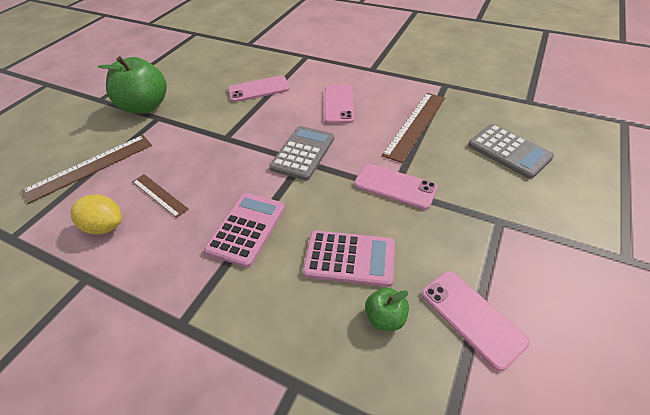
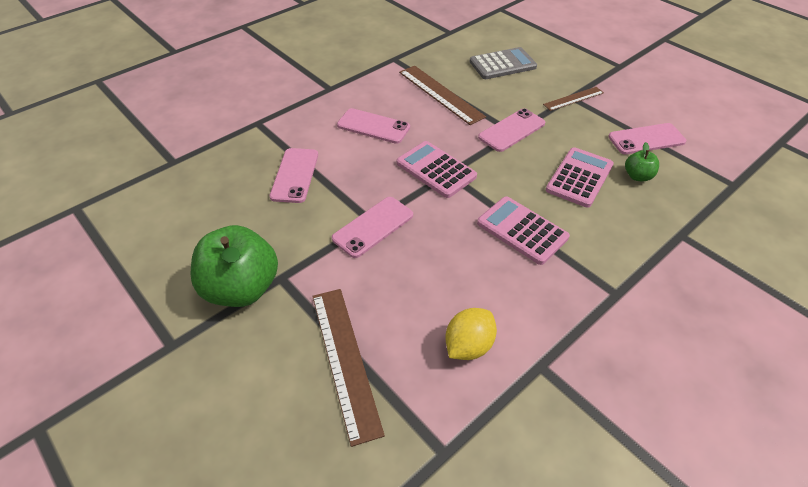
camera: 70 degrees left, 0 degrees up
brown ruler [132,174,189,218] -> brown ruler moved to [543,87,604,111]
grey calculator [269,126,334,180] -> pink calculator [397,141,477,198]
none -> pink phone [332,197,413,258]

